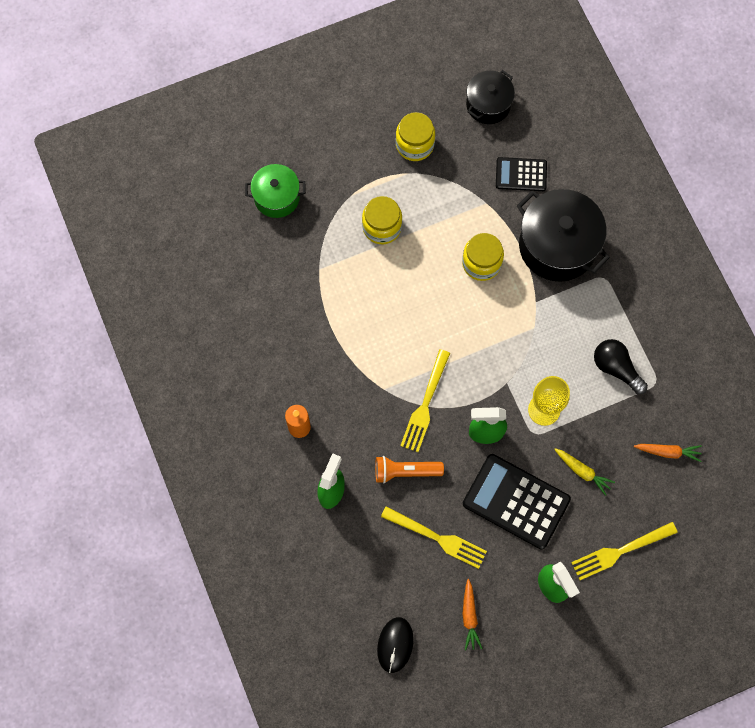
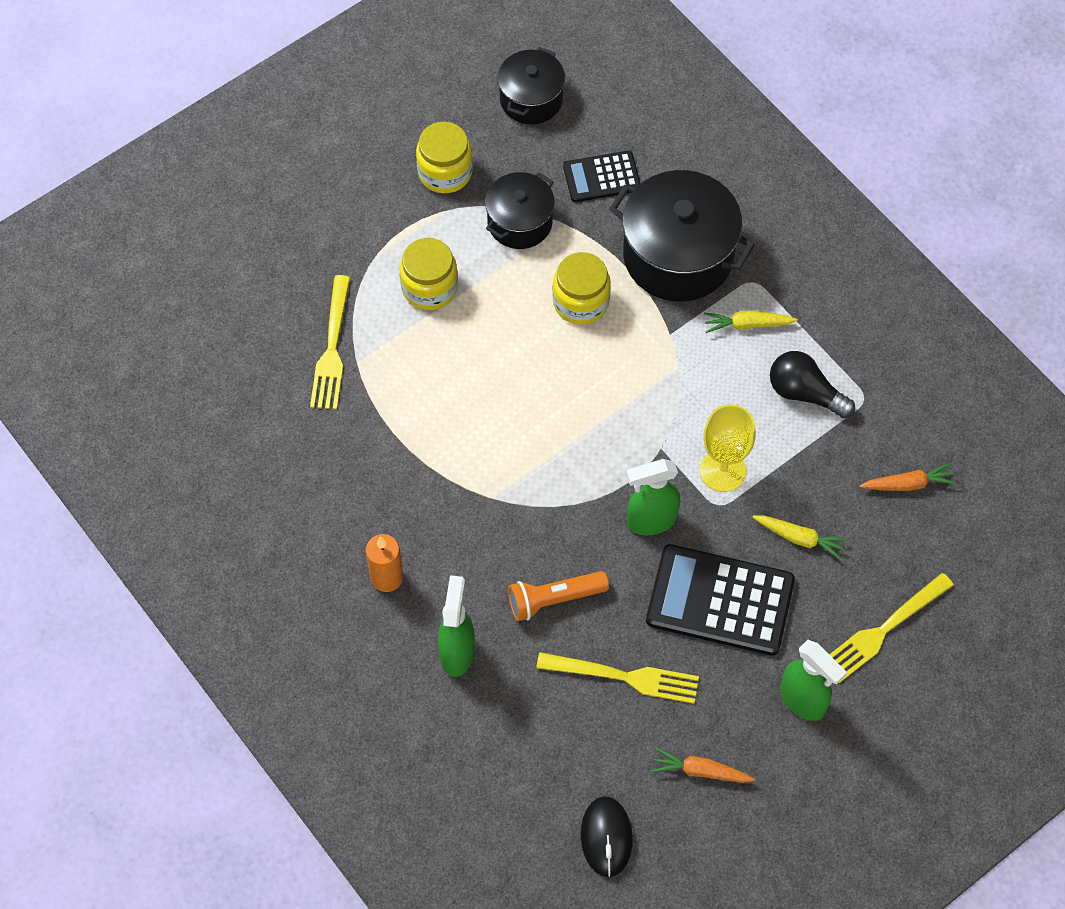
camera: 15 degrees left, 10 degrees down
green pot [245,164,306,218] -> none
yellow fork [400,349,450,452] -> yellow fork moved to [310,275,350,410]
orange carrot [463,579,483,650] -> orange carrot turned 120 degrees clockwise [652,748,755,783]
none -> black pot [485,172,555,249]
none -> yellow carrot [704,311,798,333]

